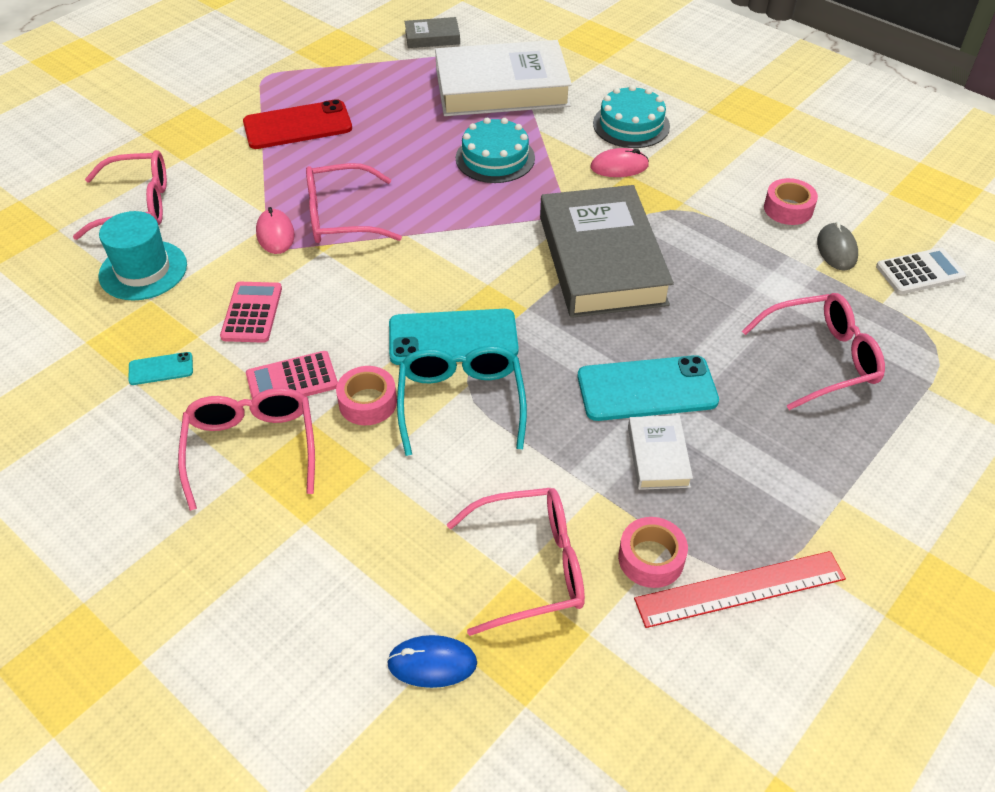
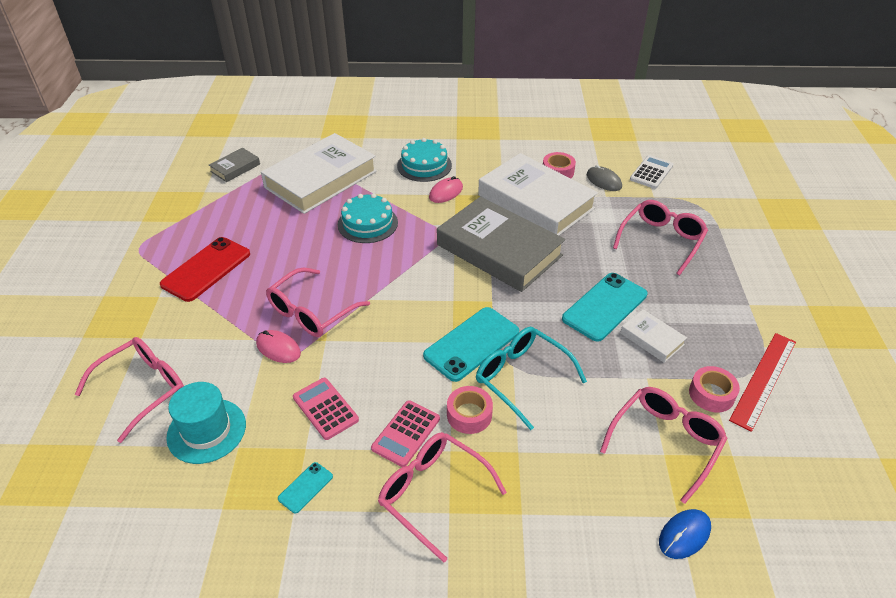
camera: 40 degrees left, 5 degrees down
none -> white book [478,153,598,236]

